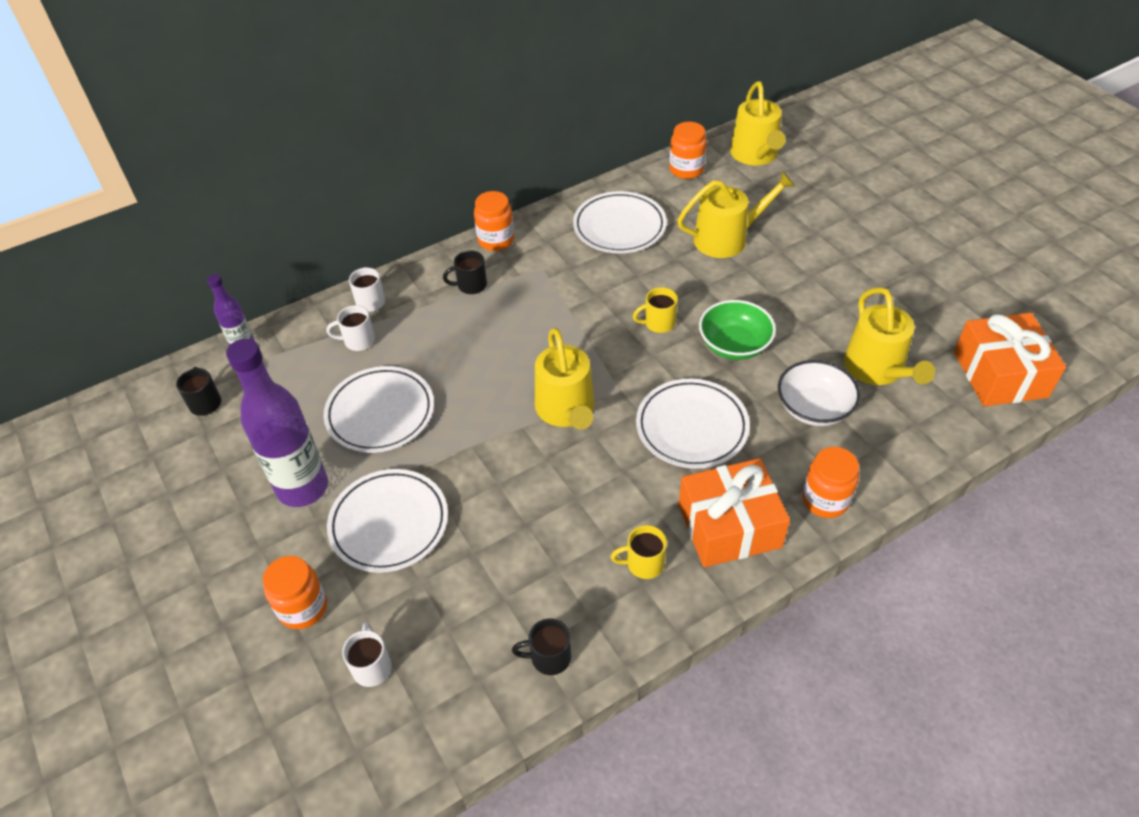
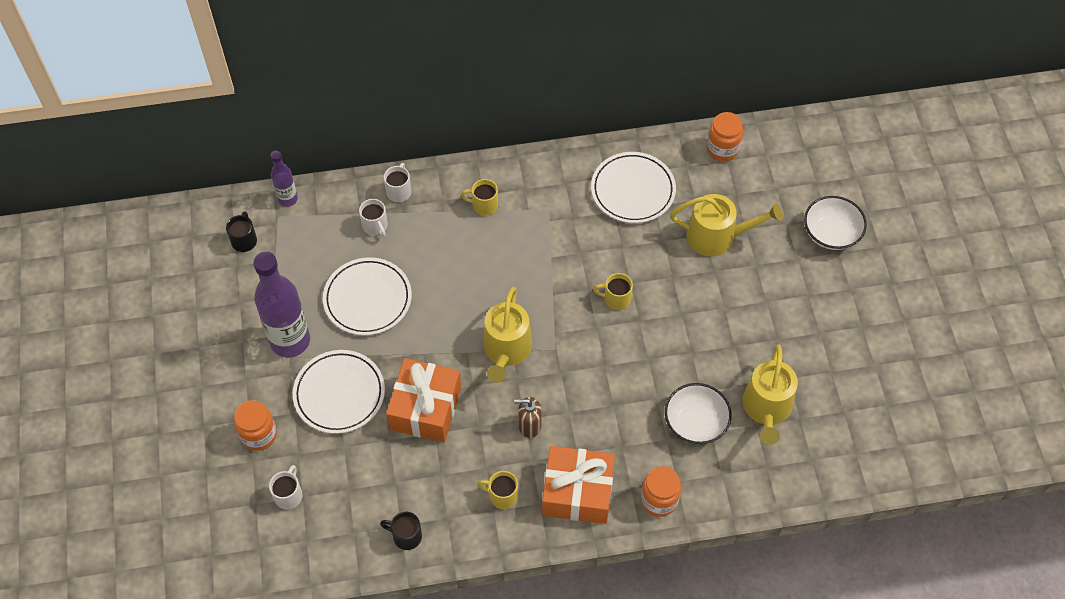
camera: 20 degrees right, 10 degrees up
white mug [327,305,375,351] -> white mug turned 135 degrees counterclockwise [359,199,388,237]
black mug [443,250,487,294] -> yellow mug [461,179,498,216]
orange jar [474,191,514,251] -> none
white plate [636,379,750,468] -> none
green bowl [699,300,776,360] -> none
yellow watering can [730,81,786,165] -> none
orange gift [954,313,1066,406] -> orange gift moved to [386,358,461,442]
none -> brown soap dispenser [514,397,542,438]
none -> white bowl [804,196,867,250]

